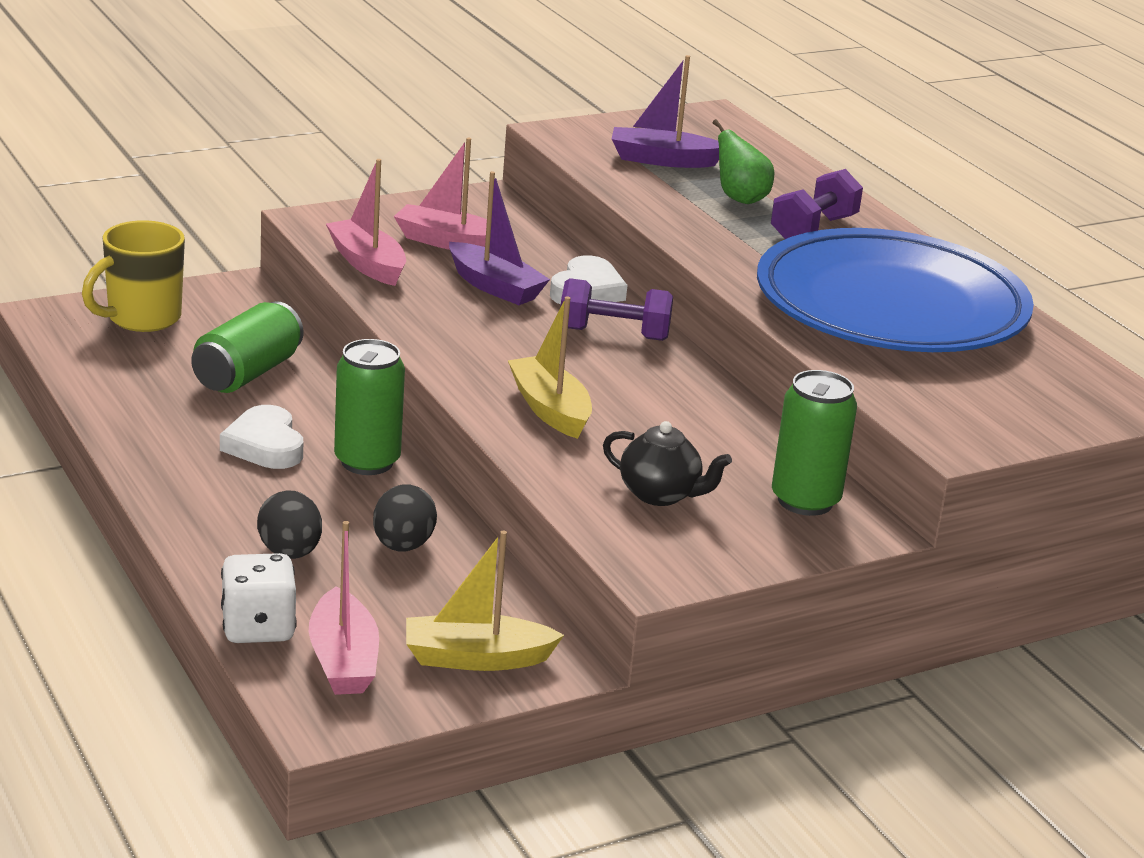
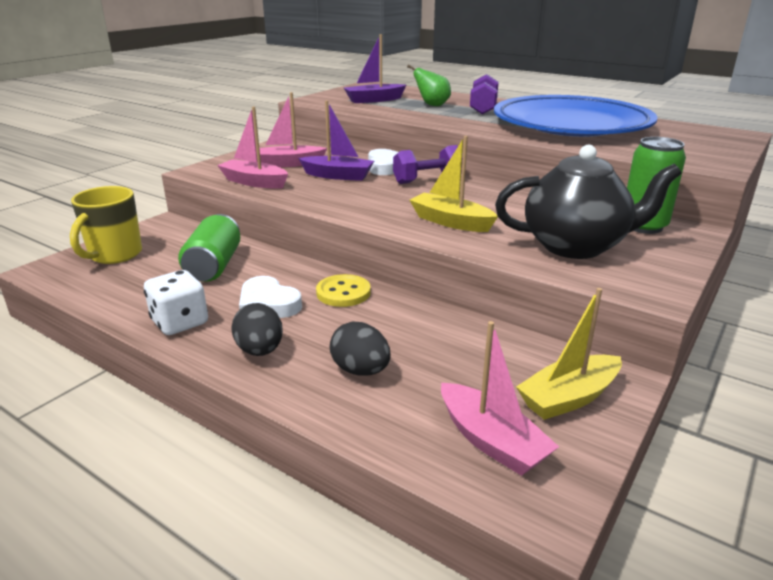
camera: 25 degrees left, 0 degrees up
white dice [221,553,297,643] -> white dice moved to [144,270,208,335]
green can [334,339,405,475] -> yellow button [316,274,371,307]
black egg [373,484,437,552] -> black egg moved to [231,303,283,356]
black teapot [603,421,732,506] -> black teapot [495,145,682,259], size x1.81

